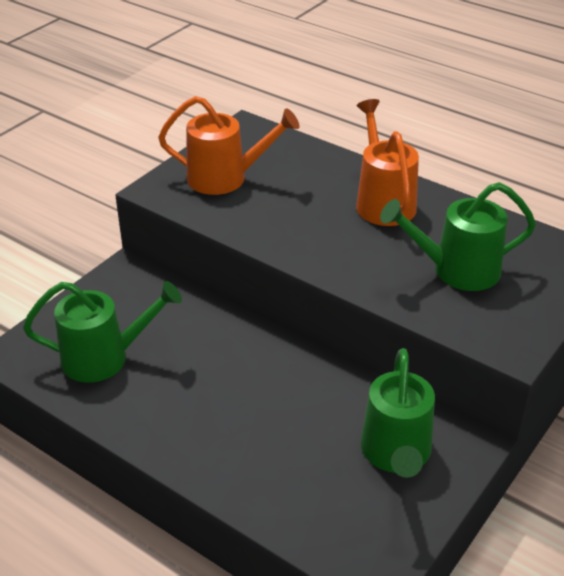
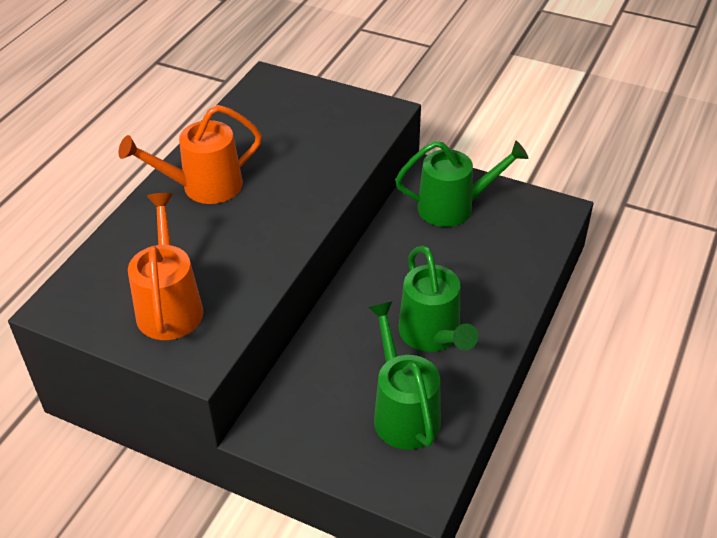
camera: 100 degrees left, 5 degrees up
green watering can [380,182,536,291] -> green watering can moved to [399,245,478,352]

